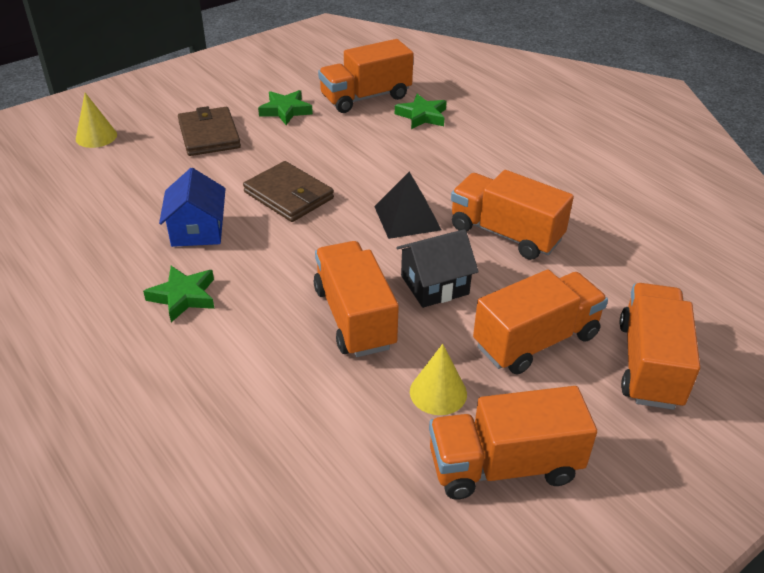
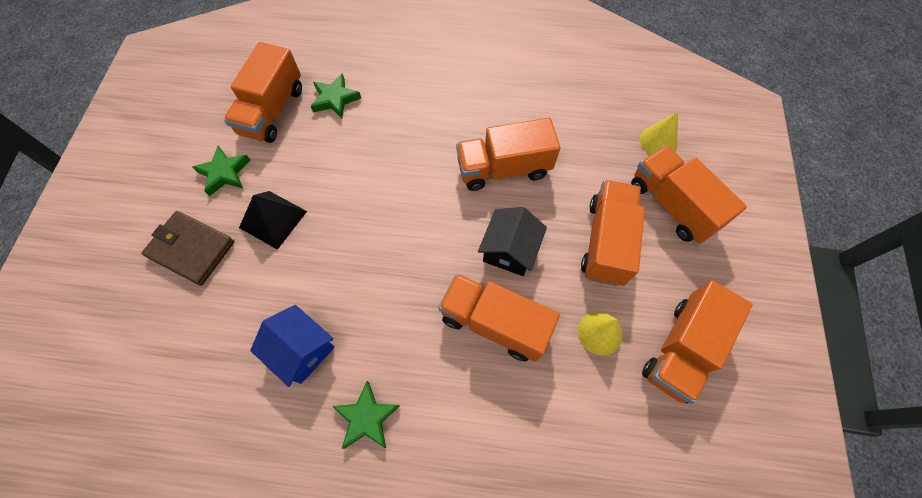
camera: 45 degrees left, 25 degrees up
yellow cone [76,93,117,148] -> yellow cone moved to [640,112,678,155]
brown wallet [243,161,334,222] -> none
black pyramid [374,172,441,239] -> black pyramid moved to [239,191,307,250]

